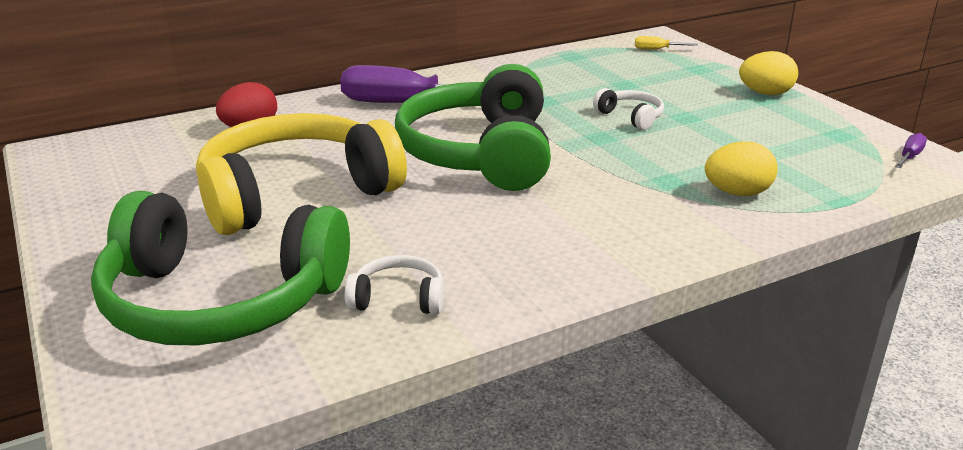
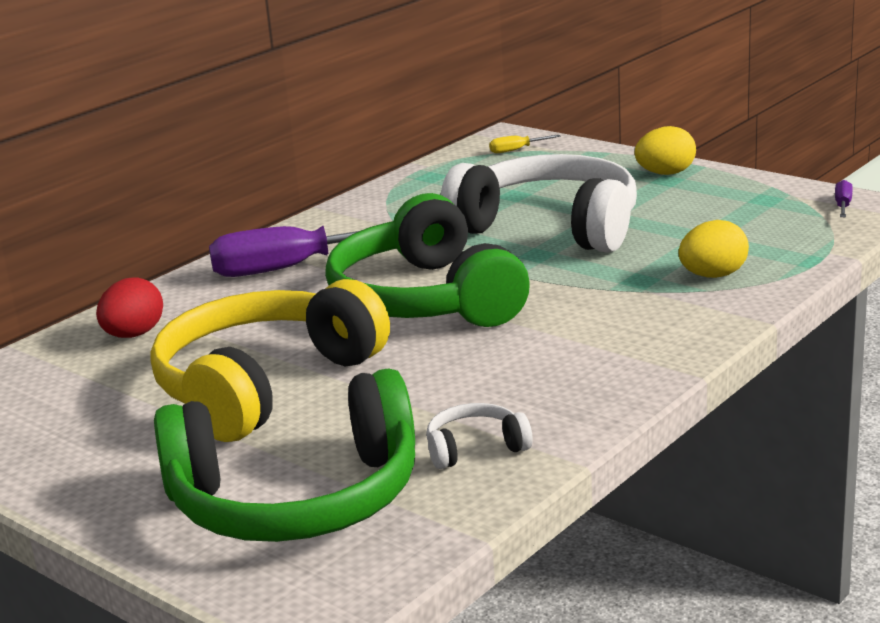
camera: 20 degrees left, 5 degrees down
white headphones [593,88,664,130] -> white headphones [441,154,637,252], size x2.45

